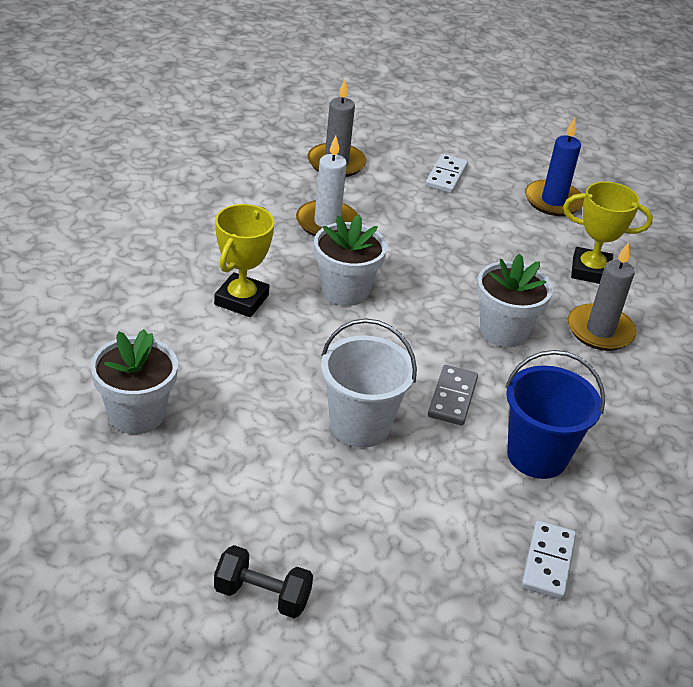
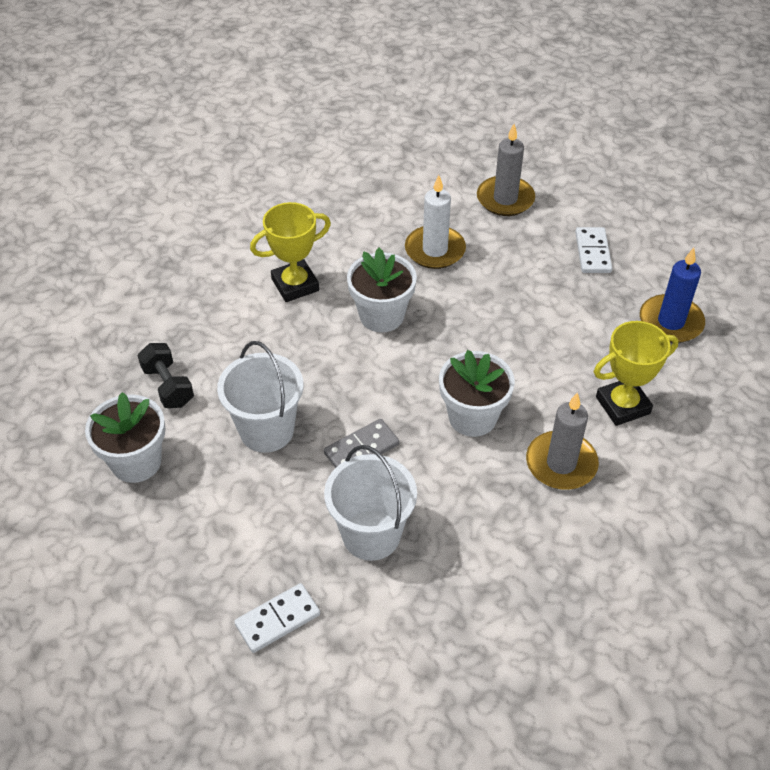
camera: 45 degrees right, 10 degrees up
white flower pot [90,329,178,434] -> white flower pot moved to [85,392,165,483]
black dumbbell [214,545,313,618] -> black dumbbell moved to [138,343,194,408]
white domino [425,154,468,193] -> white domino turned 60 degrees counterclockwise [575,227,612,273]
blue bucket [505,350,605,479] -> white bucket [324,445,417,561]
yellow trophy [563,182,653,284] -> yellow trophy turned 75 degrees counterclockwise [594,321,679,426]

